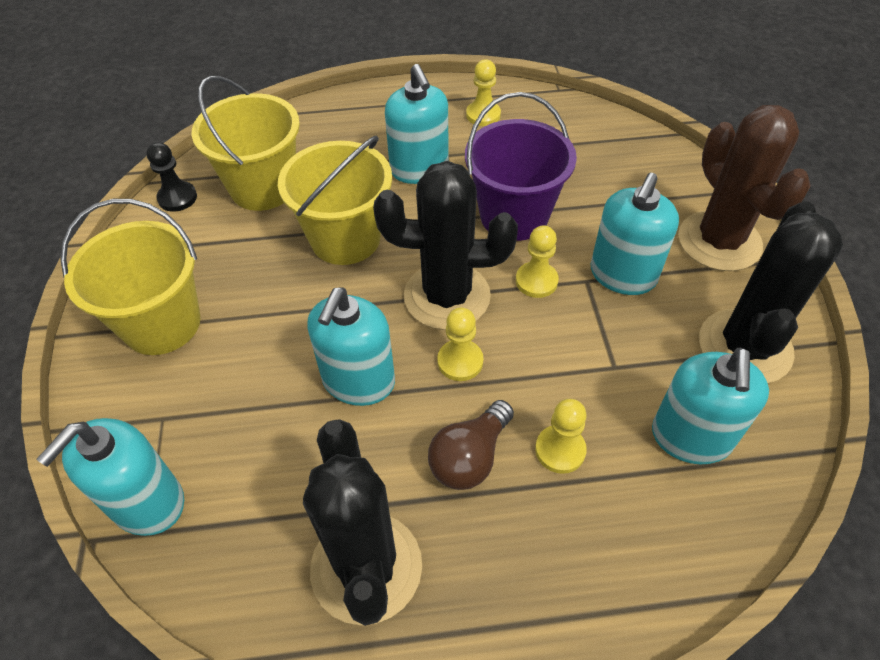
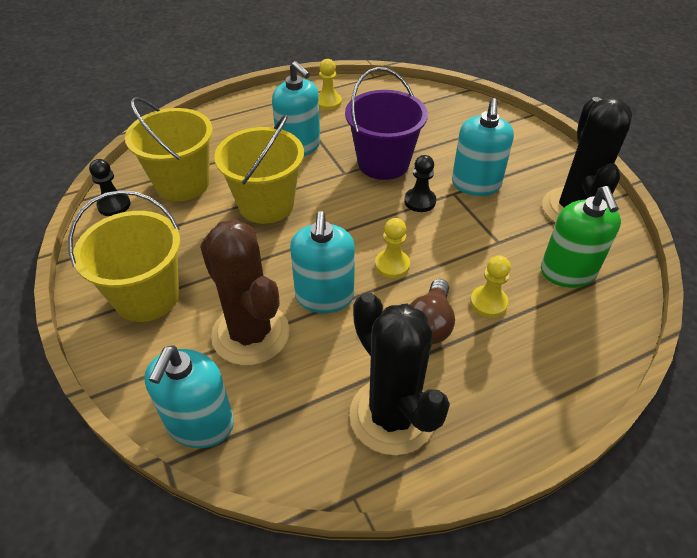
camera: 20 degrees left, 5 degrees down
black cactus [373,161,518,330] -> none
yellow pawn [516,225,559,298] -> black pawn [404,155,436,212]
turquoise soap dispenser [652,348,769,465] -> green soap dispenser [541,186,621,288]
brown cactus [678,105,811,271] -> brown cactus moved to [200,219,290,365]

